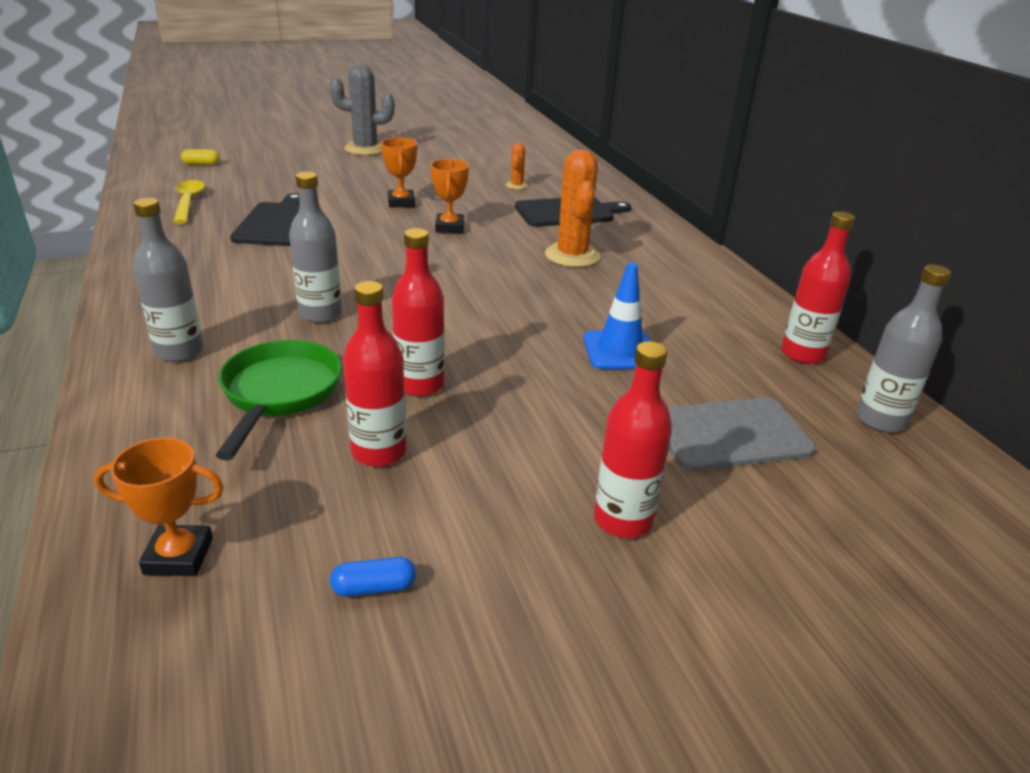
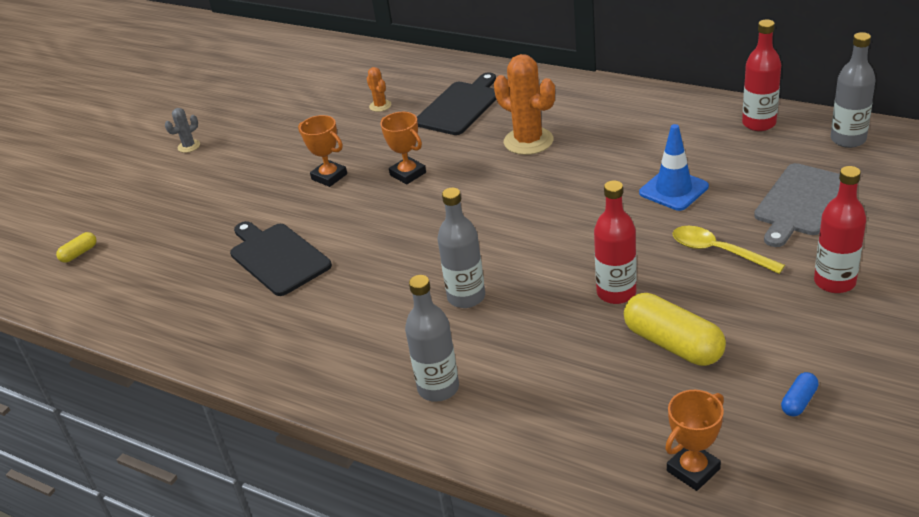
camera: 35 degrees left, 5 degrees up
yellow spoon [173,180,205,224] -> yellow spoon moved to [672,226,785,274]
green pan [215,340,342,461] -> none
grey cactus [330,64,395,155] -> grey cactus [165,108,200,153], size x0.49
red bottle [343,281,407,467] -> yellow capsule [624,293,726,366]

